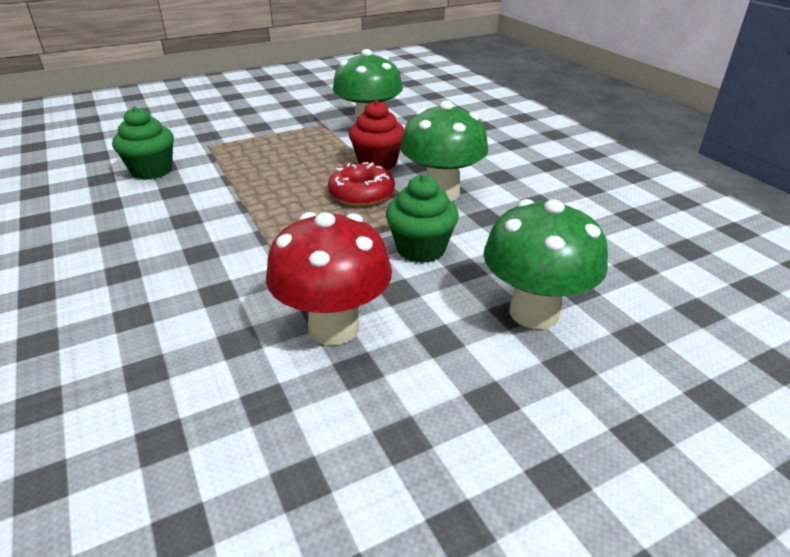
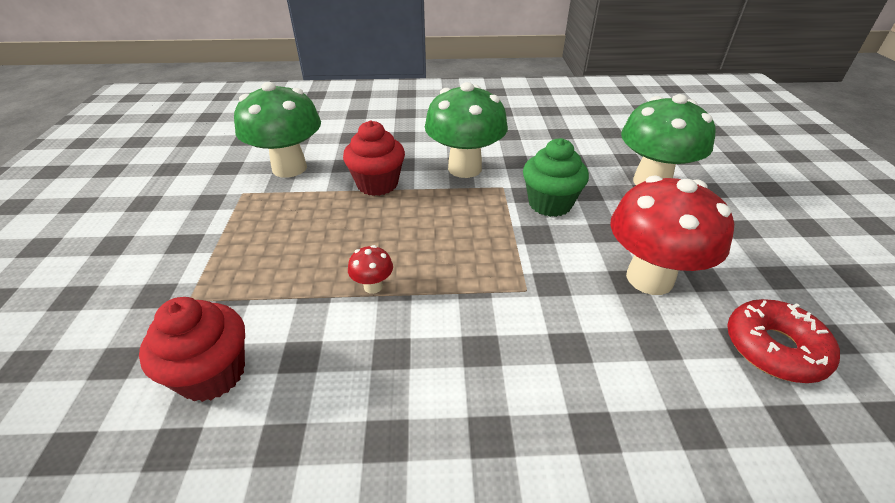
camera: 65 degrees left, 5 degrees up
green cupcake [112,107,174,180] -> red cupcake [139,297,245,402]
red donut [328,162,395,206] -> red donut moved to [727,299,840,383]
none -> red mushroom [348,245,393,294]

